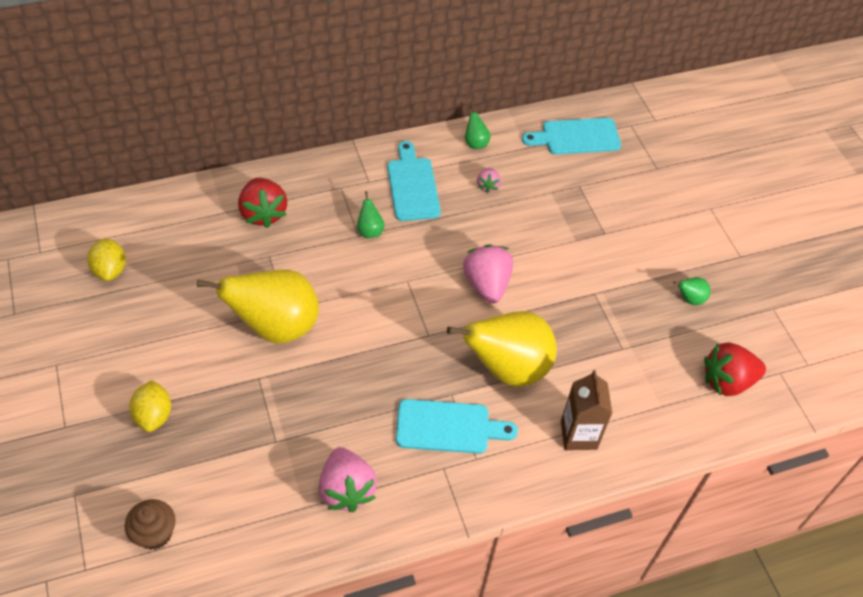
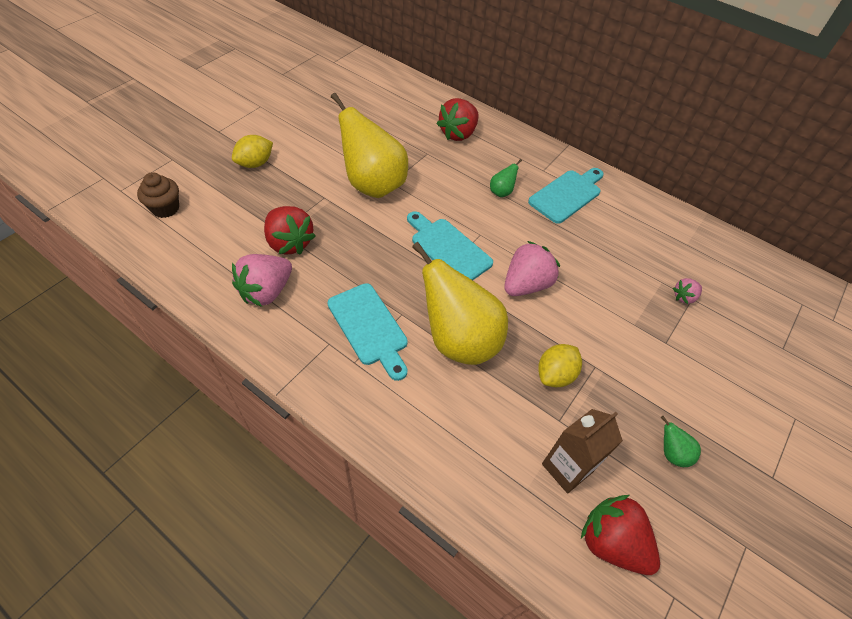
camera: 55 degrees right, 0 degrees up
yellow lemon [87,238,126,281] -> yellow lemon moved to [538,344,582,387]
green pear [465,105,491,149] -> none
pink strawberry [477,168,501,193] -> pink strawberry moved to [673,278,702,304]
turquoise cutting board [522,118,621,155] -> turquoise cutting board moved to [407,211,493,280]
brown carton [561,370,612,450] -> brown carton moved to [542,409,623,494]
none -> red strawberry [264,206,315,255]

